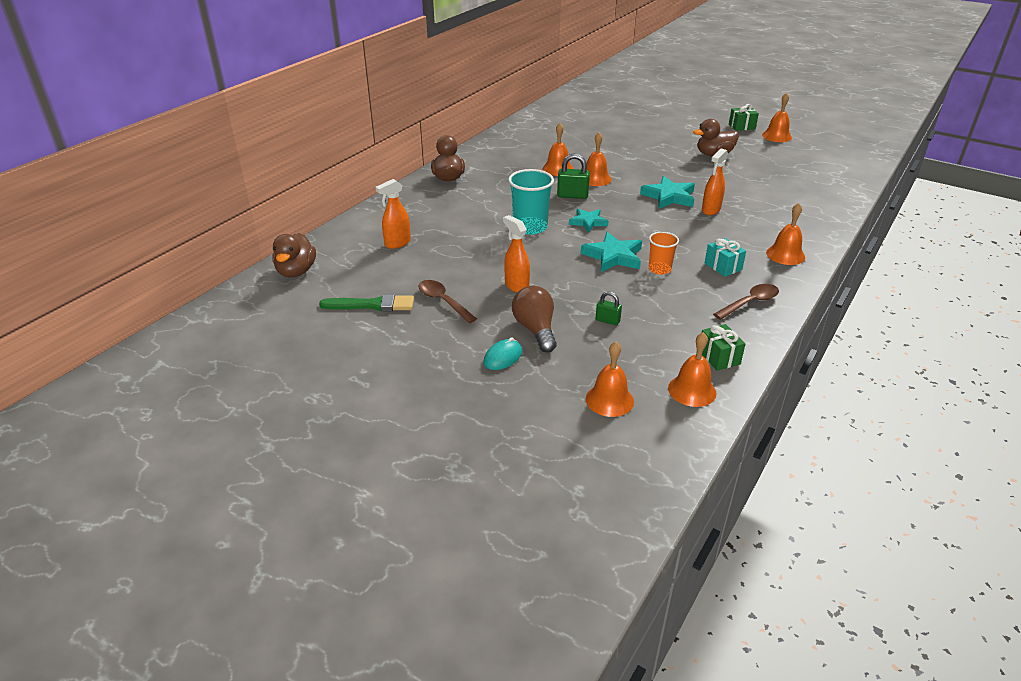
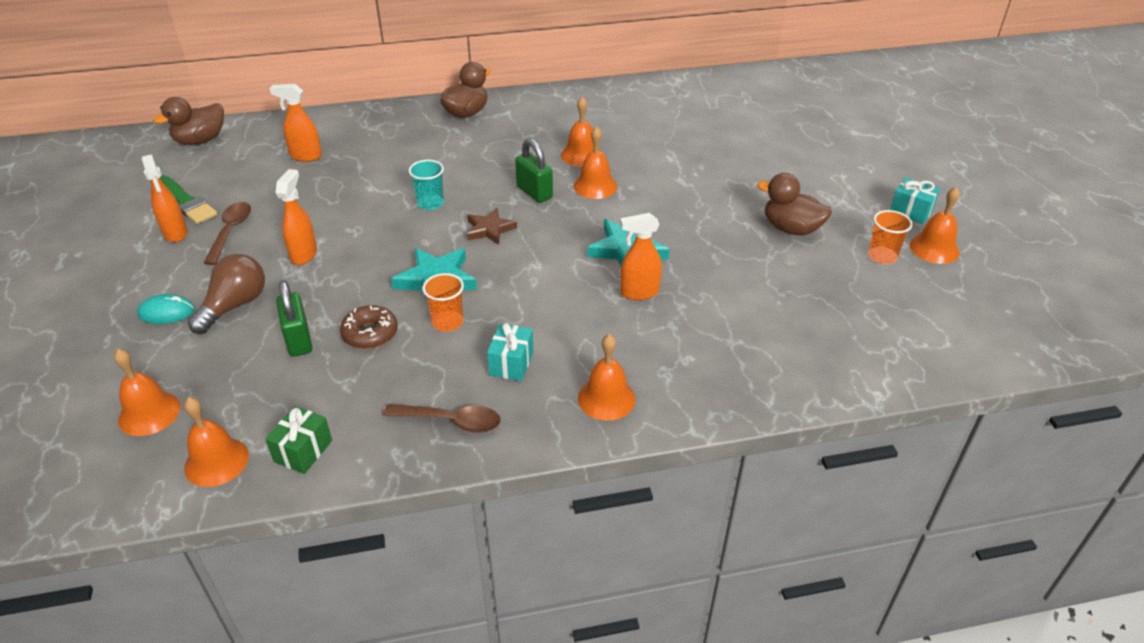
camera: 45 degrees right, 5 degrees up
turquoise cup [508,169,554,235] -> turquoise cup [409,160,444,210], size x0.61
turquoise star [569,208,608,233] -> brown star [467,208,517,245]
green padlock [595,291,622,325] -> green padlock [276,280,312,357], size x1.64
green gift [729,104,759,131] -> turquoise gift [890,178,940,224]
none -> orange spray bottle [141,154,188,242]
none -> brown donut [340,305,398,349]
none -> orange cup [868,210,913,264]

